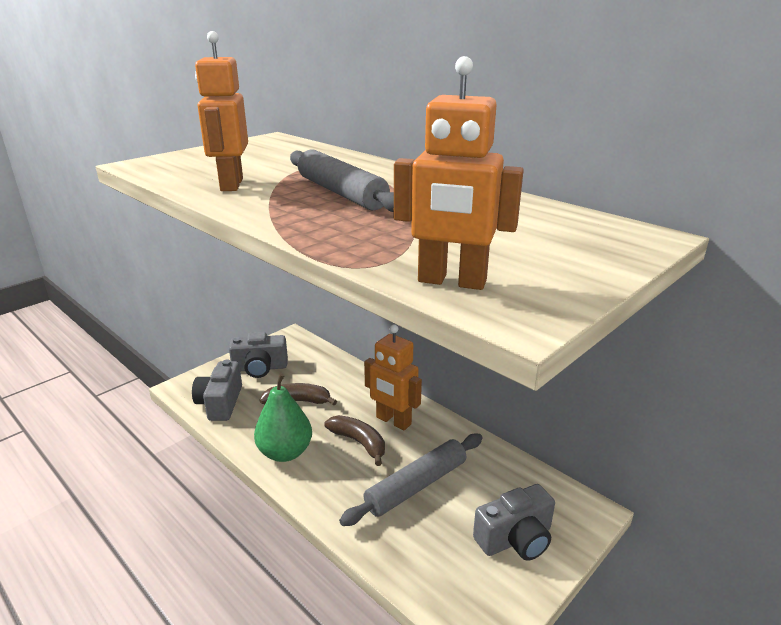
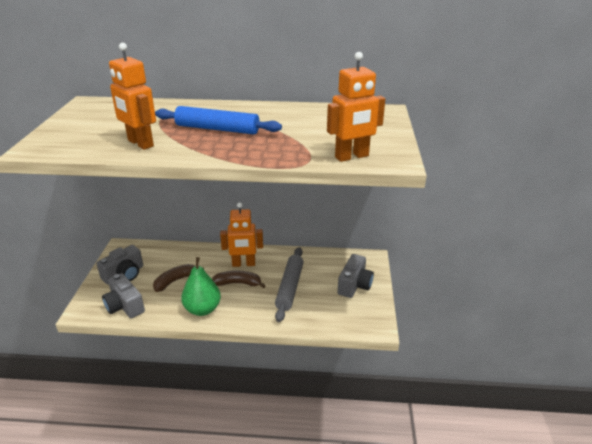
camera: 40 degrees left, 5 degrees up
grey rolling pin [290,149,394,212] -> blue rolling pin [155,106,282,135]

